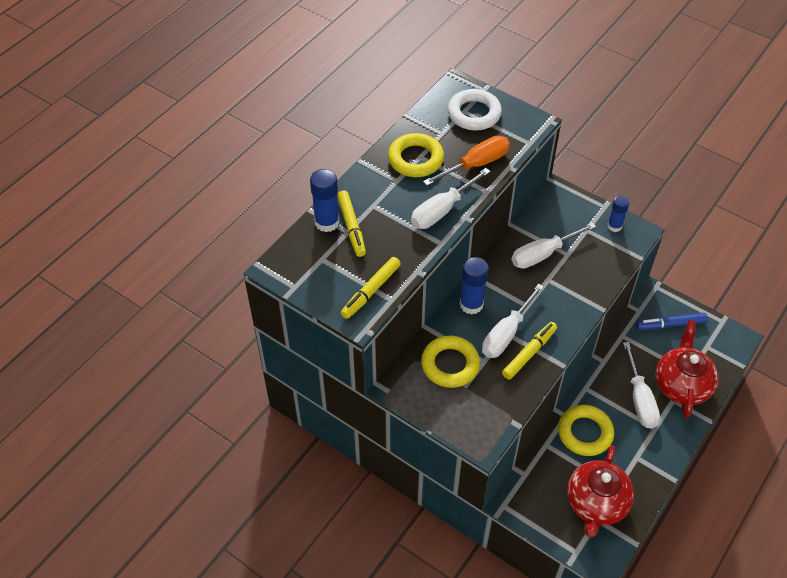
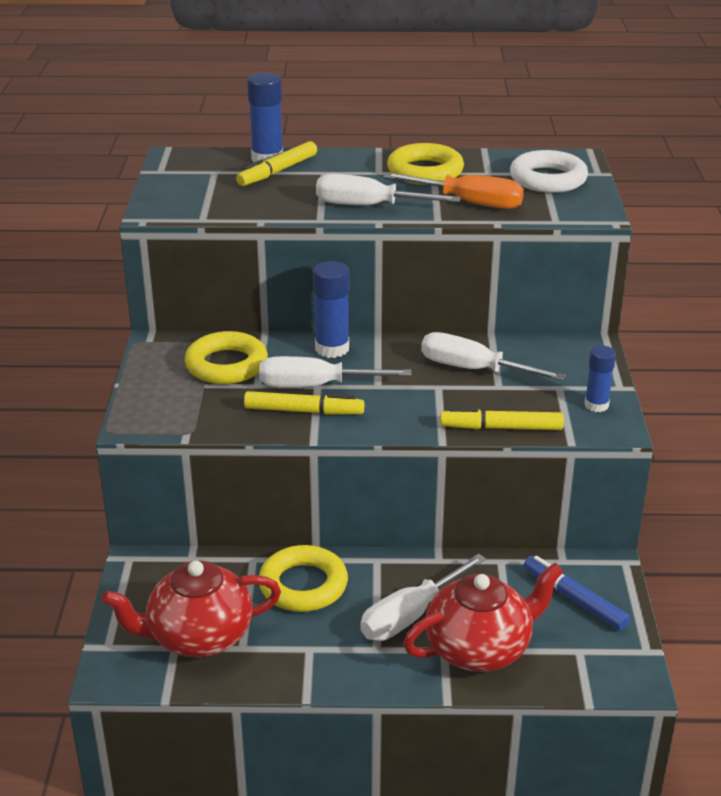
camera: 55 degrees right, 20 degrees down
yellow marker [341,257,401,319] -> yellow marker moved to [440,407,564,430]

